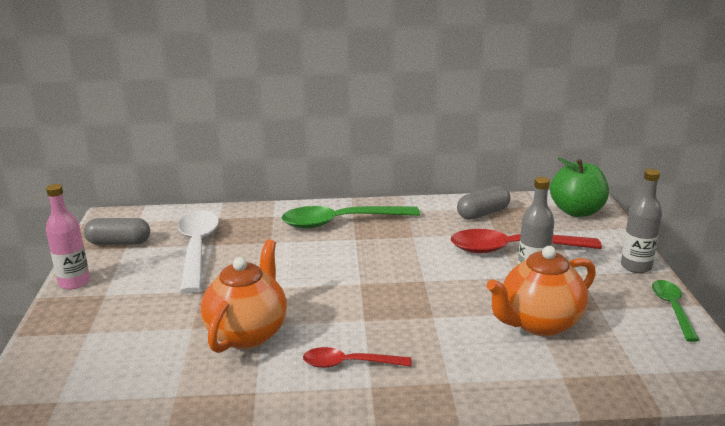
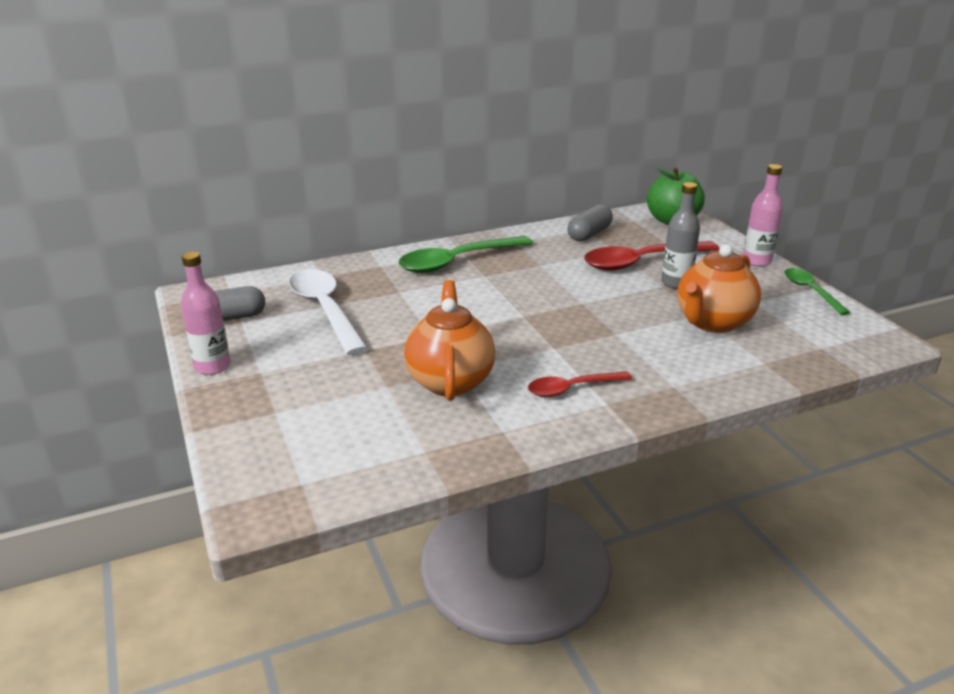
camera: 20 degrees left, 5 degrees up
grey bottle [621,169,662,273] -> pink bottle [743,164,783,267]

